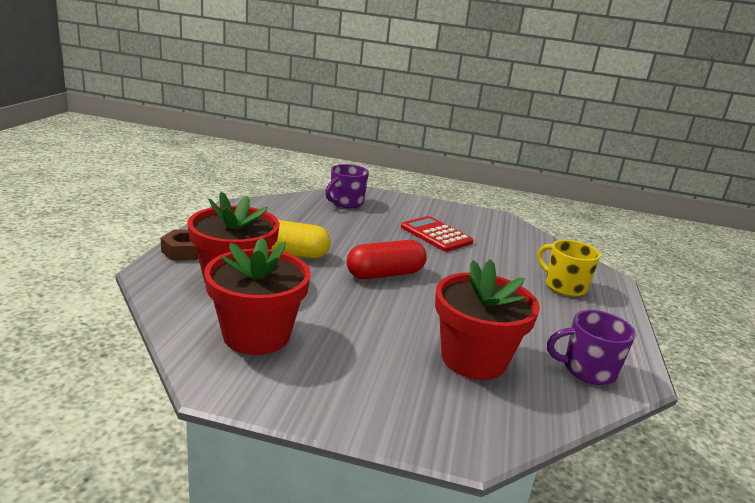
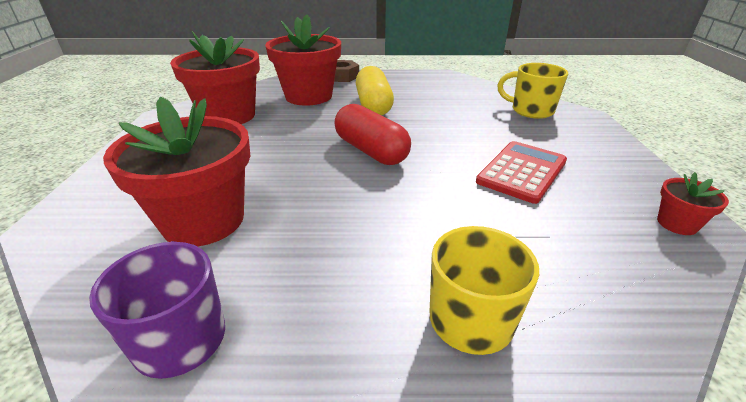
camera: 80 degrees right, 10 degrees up
purple mug [325,164,369,208] -> yellow mug [497,63,568,119]
none -> red flower pot [657,172,729,235]

